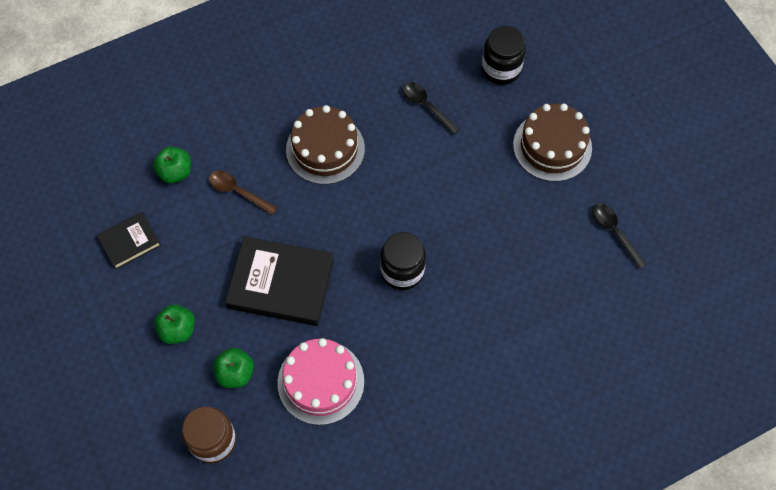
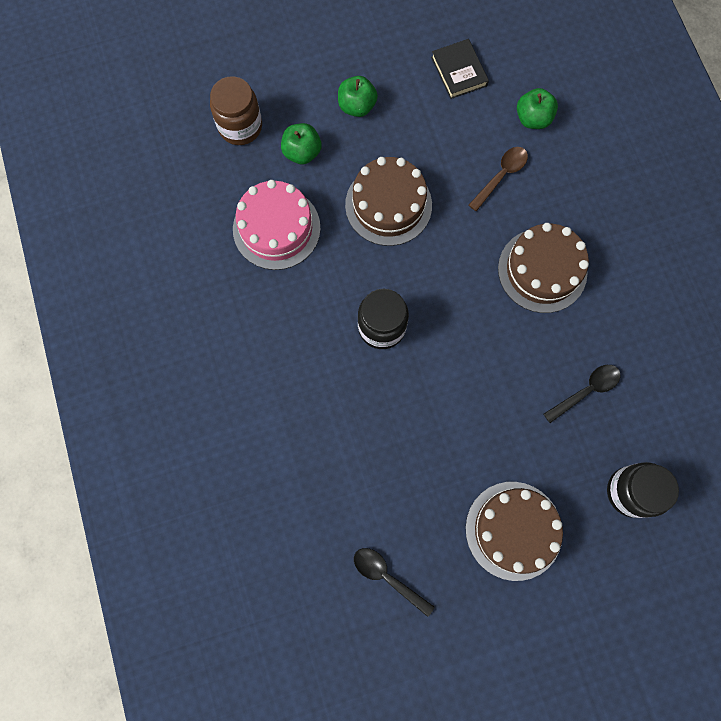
camera: 100 degrees right, 10 degrees up
black book [225,236,334,326] -> brown cake [345,157,432,246]
black spoon [592,204,647,269] -> black spoon turned 120 degrees counterclockwise [354,548,435,617]

